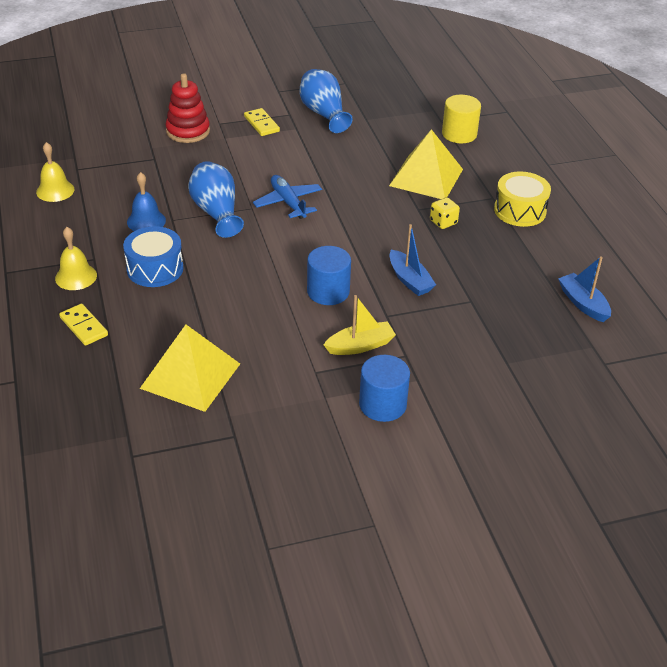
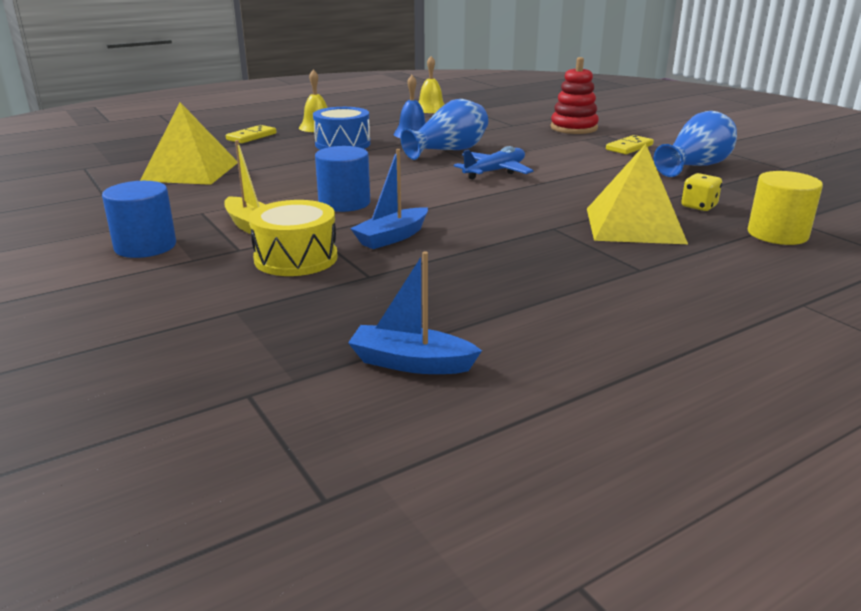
camera: 75 degrees right, 15 degrees down
yellow dice [430,197,460,229] -> yellow dice moved to [681,173,722,211]
yellow drum [494,172,551,227] -> yellow drum moved to [249,200,338,276]
blue boat [558,256,611,322] -> blue boat turned 120 degrees counterclockwise [348,251,482,374]

